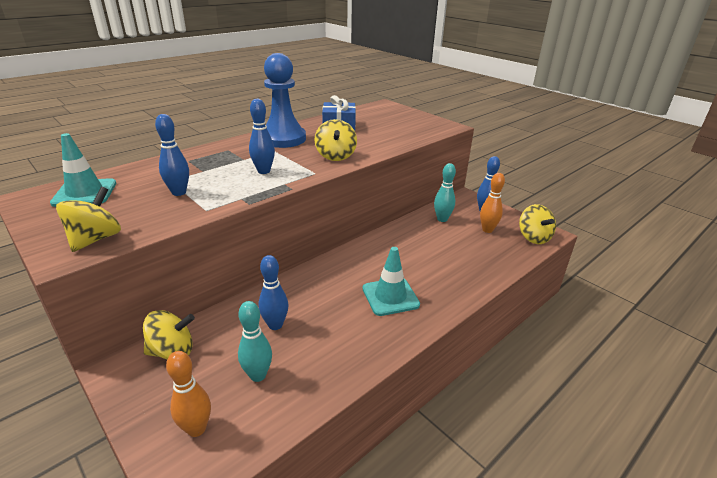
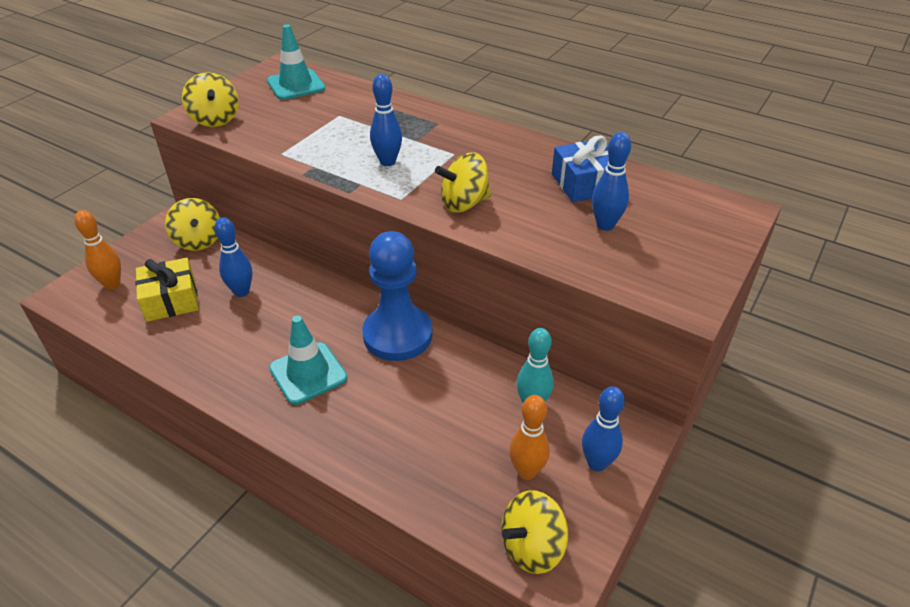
camera: 75 degrees right, 10 degrees up
yellow spinning top [56,187,121,252] -> yellow spinning top turned 60 degrees clockwise [182,72,239,127]
blue bowling pin [155,114,189,196] -> blue bowling pin moved to [592,132,631,231]
turquoise bowling pin [238,301,272,382] -> yellow gift [135,258,199,322]
blue pawn [264,53,306,148] -> blue pawn moved to [362,231,433,361]

